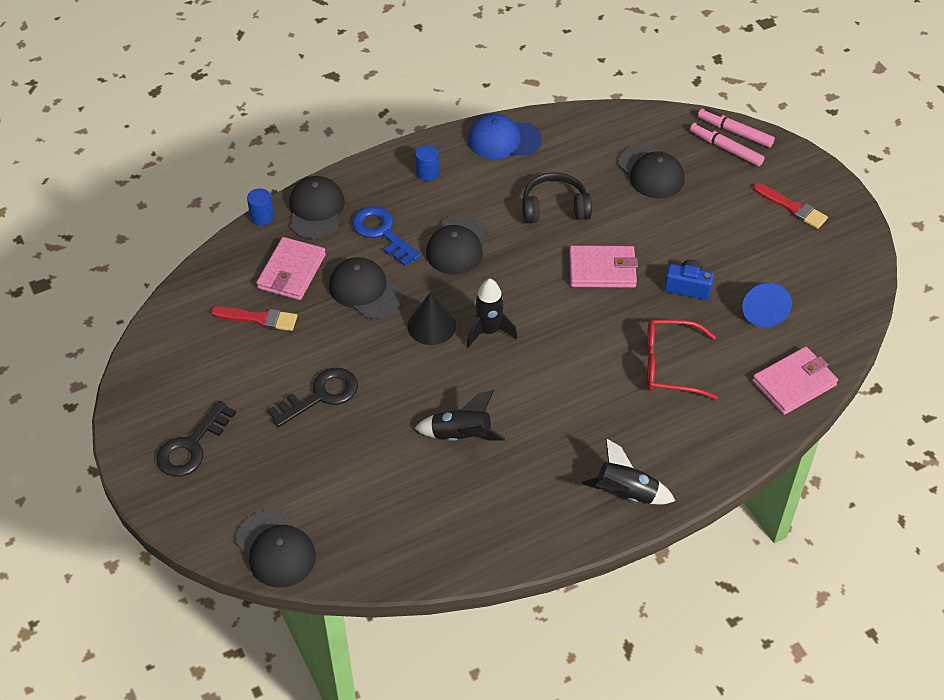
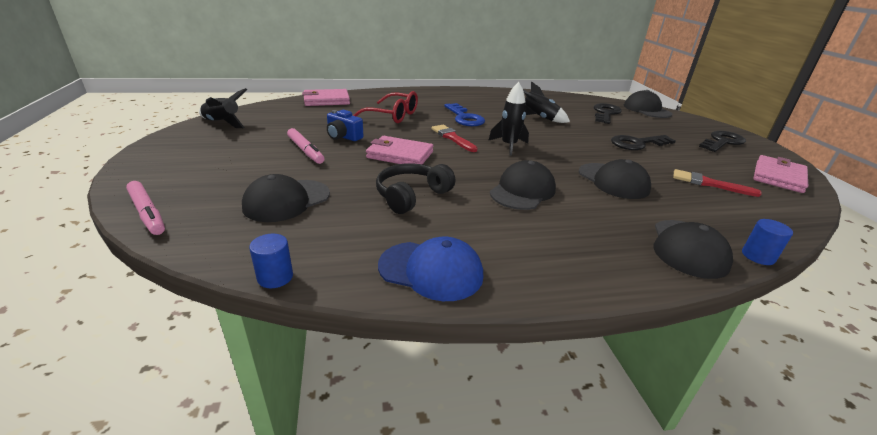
camera: 165 degrees left, 20 degrees down
pink wallet [256,237,326,300] -> pink wallet moved to [753,155,808,193]
blue key [352,206,421,266] -> blue key moved to [444,103,485,126]
black cone [407,292,456,345] -> none
blue cylinder [415,145,439,181] -> blue cylinder moved to [249,234,293,288]
black headphones [522,172,592,223] -> black headphones turned 120 degrees clockwise [376,163,455,214]
black rocket [582,438,675,505] -> black rocket moved to [199,88,247,128]
black cap [618,144,684,198] -> black cap turned 120 degrees counterclockwise [242,174,330,222]
pink marker [690,122,764,166] -> pink marker moved to [287,128,324,164]
blue cone [742,282,792,327] -> none
red brush [753,183,828,229] -> red brush moved to [431,125,478,152]
none -> black key [594,103,622,124]

